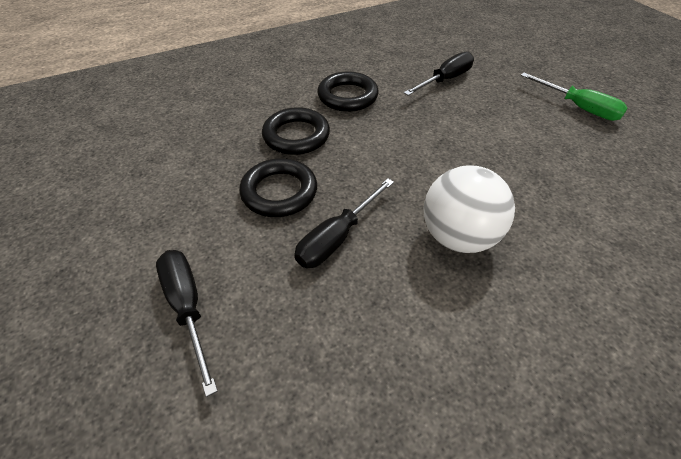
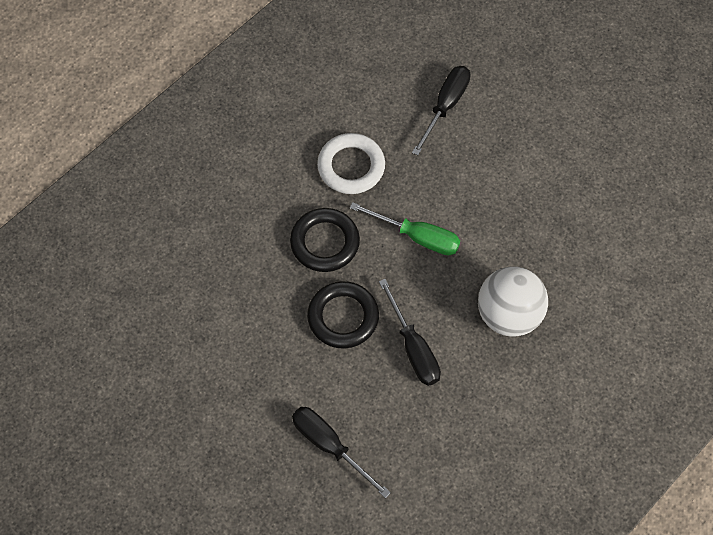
camera: 20 degrees left, 15 degrees up
black screwdriver [294,178,394,268] -> black screwdriver turned 45 degrees counterclockwise [379,279,441,386]
black ring [317,72,379,112] -> white ring [317,133,385,194]
green screwdriver [521,73,628,121] -> green screwdriver moved to [350,202,460,255]

